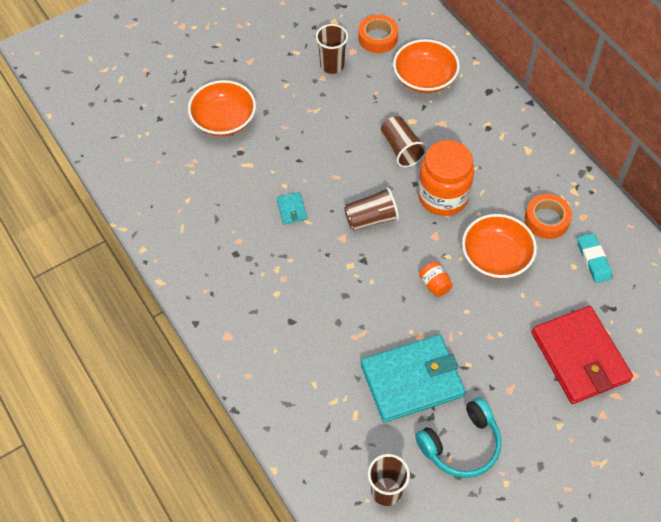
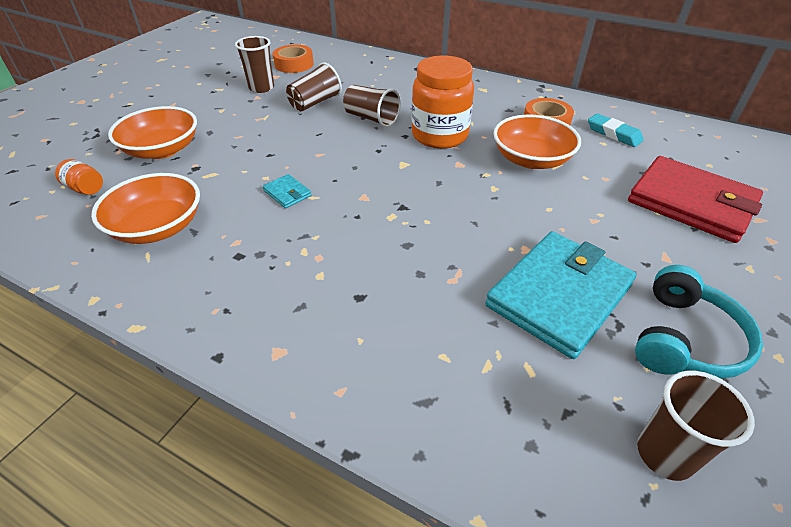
camera: 30 degrees left, 15 degrees down
brown cup [344,187,399,230] -> brown cup moved to [286,62,342,111]
orange bowl [393,39,460,93] -> orange bowl moved to [91,173,200,244]
orange jar [419,262,453,297] -> orange jar moved to [55,159,103,195]

